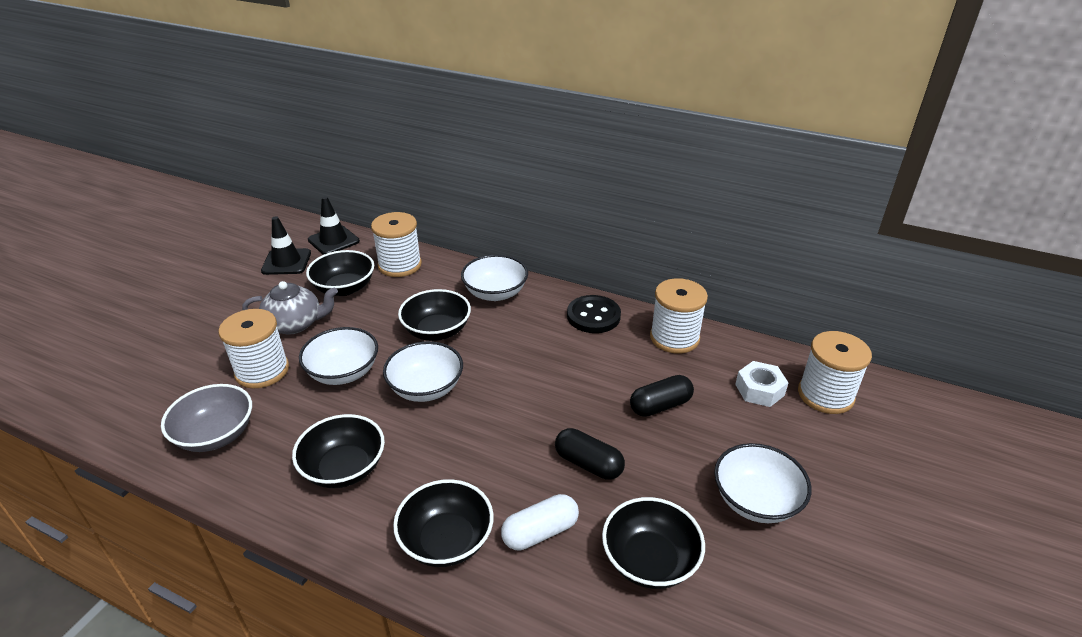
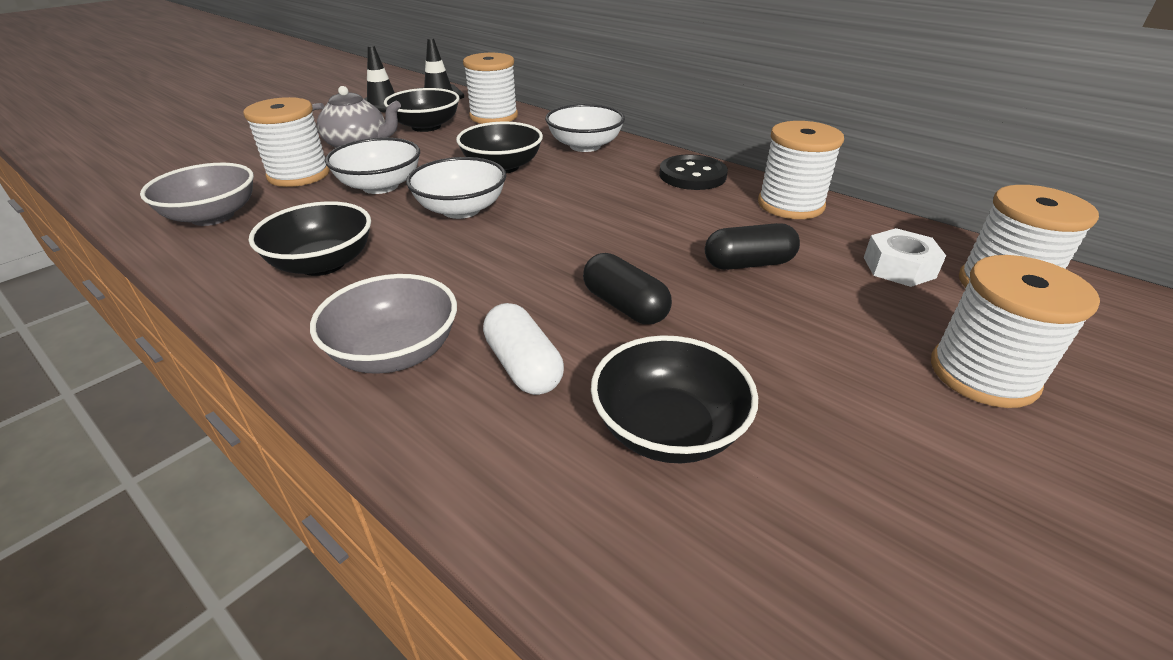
camera: 15 degrees right, 0 degrees up
black bowl [393,479,494,567] -> grey bowl [310,274,457,374]
white capsule [501,494,579,551] -> white capsule turned 75 degrees clockwise [483,303,564,395]
white bowl [714,443,812,523] -> none
none -> white spool [931,255,1100,408]

